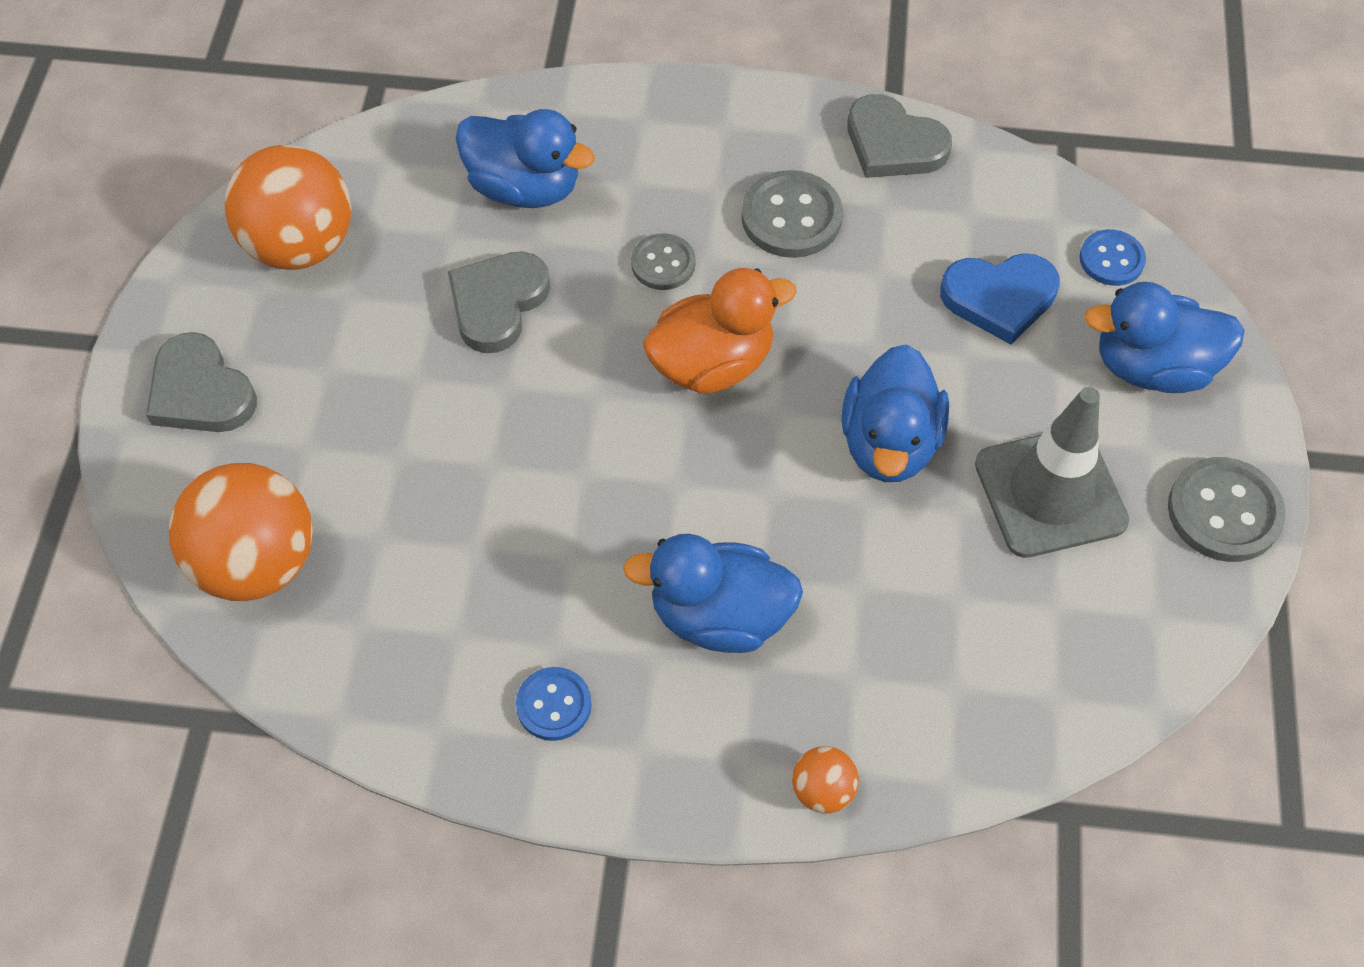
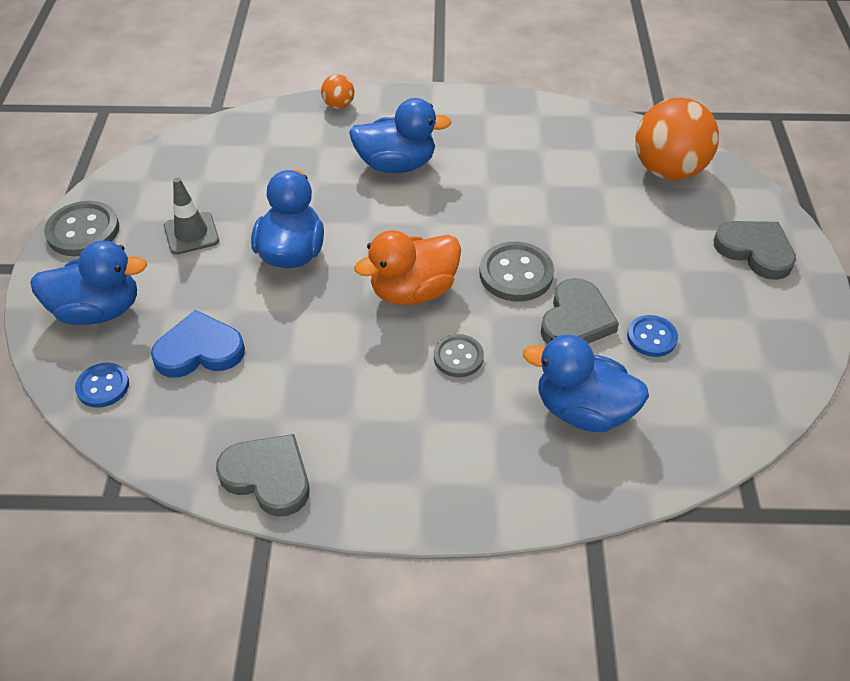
camera: 175 degrees right, 10 degrees down
orange ball [225,145,351,270] -> none
blue button [516,667,592,741] -> blue button moved to [627,315,678,357]
grey button [741,170,843,258] -> grey button moved to [479,242,554,301]
grey traffic cone [975,387,1129,558] -> grey traffic cone [164,177,219,255], size x0.61

